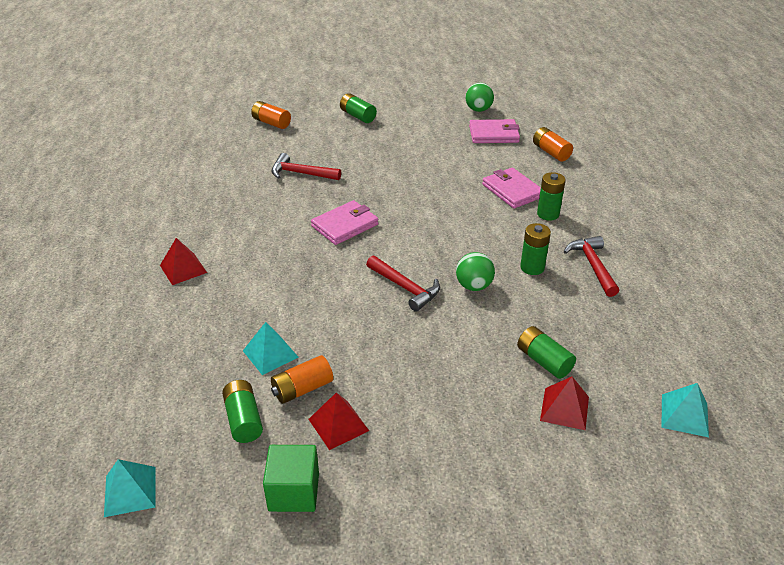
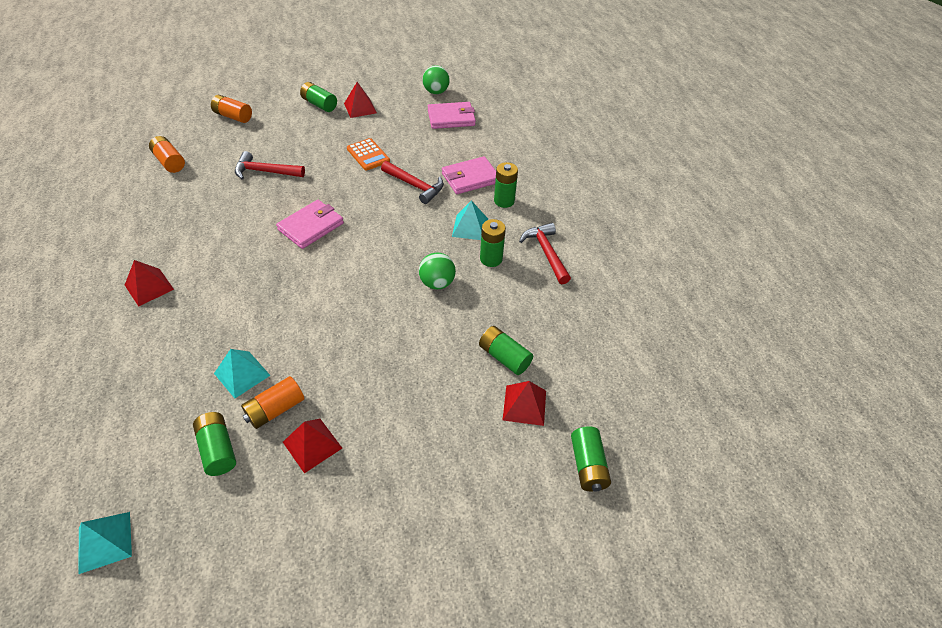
camera: 10 degrees left, 10 degrees up
green cube [263,445,319,512] -> none
red hammer [366,255,440,312] -> red hammer moved to [381,161,444,204]
pink wallet [482,168,541,209] -> pink wallet turned 75 degrees counterclockwise [442,156,496,194]
orange battery [533,127,573,162] -> orange battery moved to [149,136,185,173]
turquoise pyramid [661,383,709,437] -> turquoise pyramid moved to [452,200,488,240]
none -> red pyramid [344,82,377,118]
none -> orange calculator [347,138,390,171]
none -> green battery [571,426,611,492]

